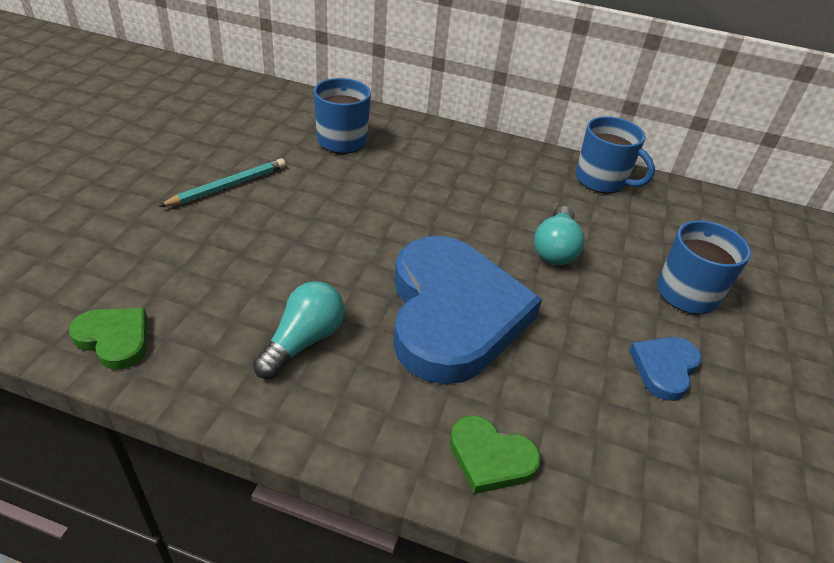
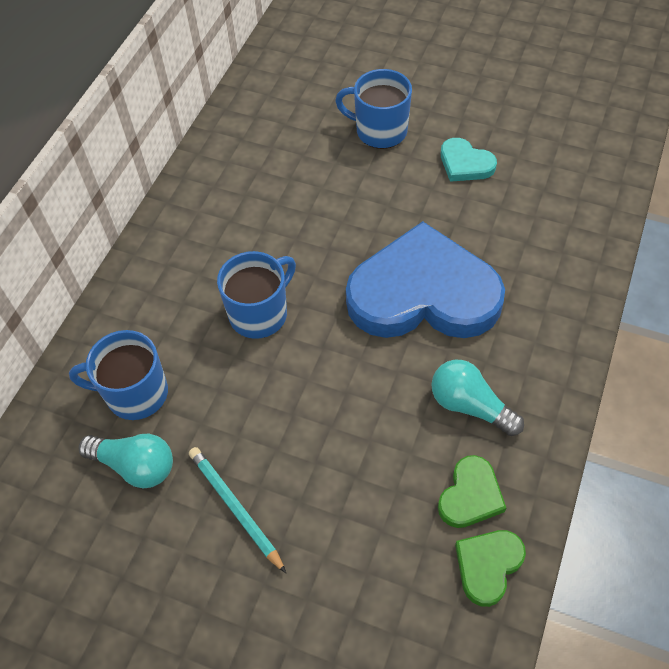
camera: 80 degrees left, 15 degrees up
green heart [450,415,541,494] -> green heart moved to [438,455,506,528]
turquoise light bulb [534,206,585,265] -> turquoise light bulb moved to [79,434,173,489]
blue mug [576,116,655,194] -> blue mug moved to [217,251,296,339]
blue heart [629,337,702,401] -> turquoise heart [441,138,497,182]

